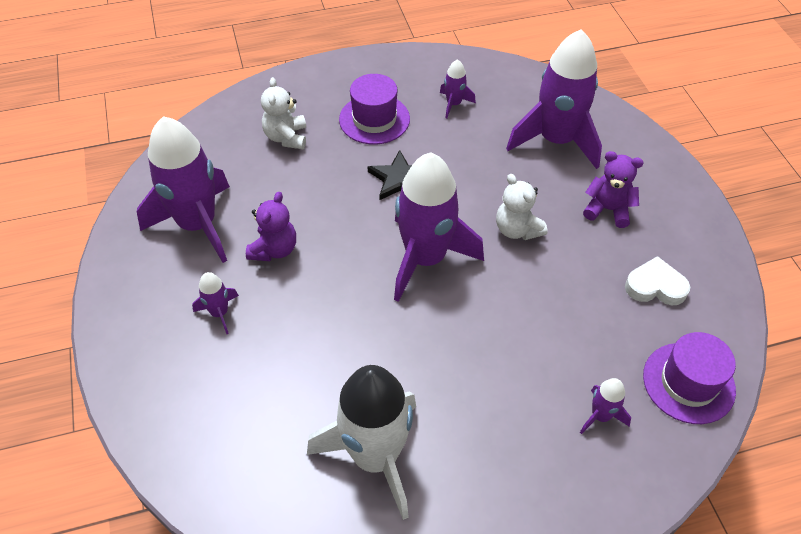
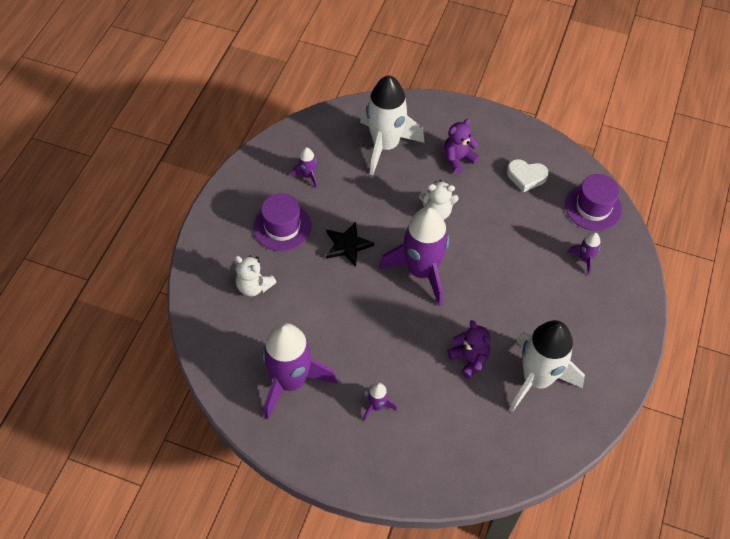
camera: 55 degrees left, 5 degrees up
purple teddy bear [246,192,296,261] -> purple teddy bear moved to [447,320,490,379]
purple rocket [506,29,602,169] -> white rocket [360,75,424,175]
white heart [625,256,690,305] -> white heart turned 120 degrees counterclockwise [507,159,549,192]

